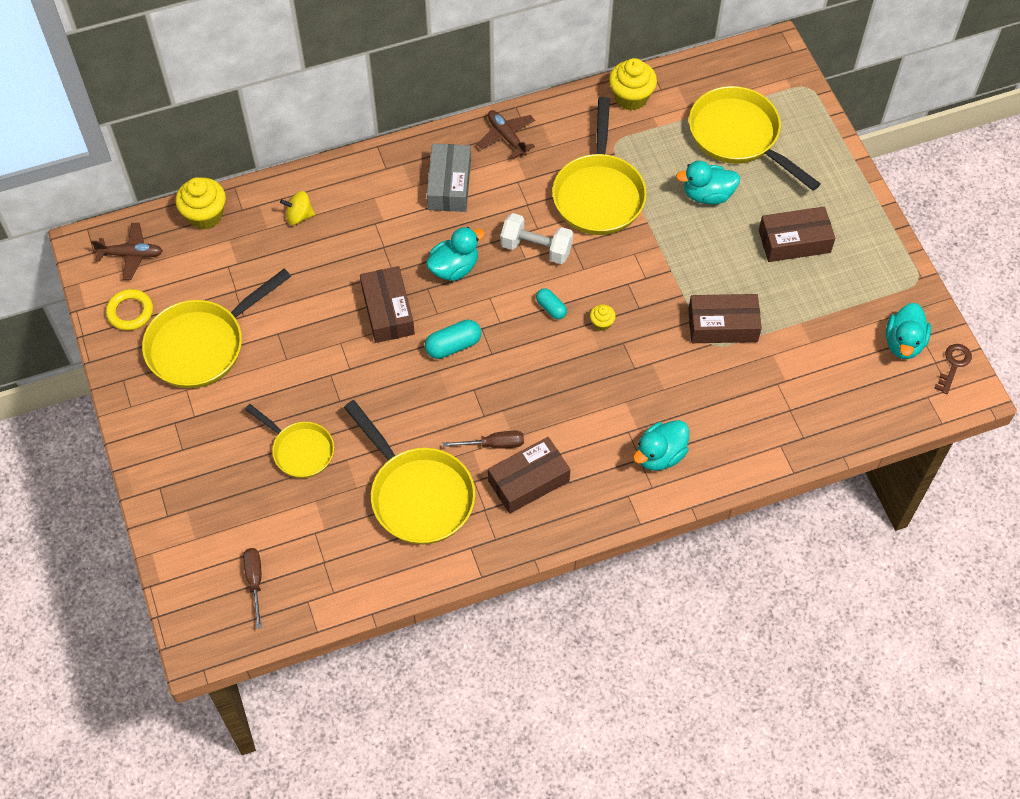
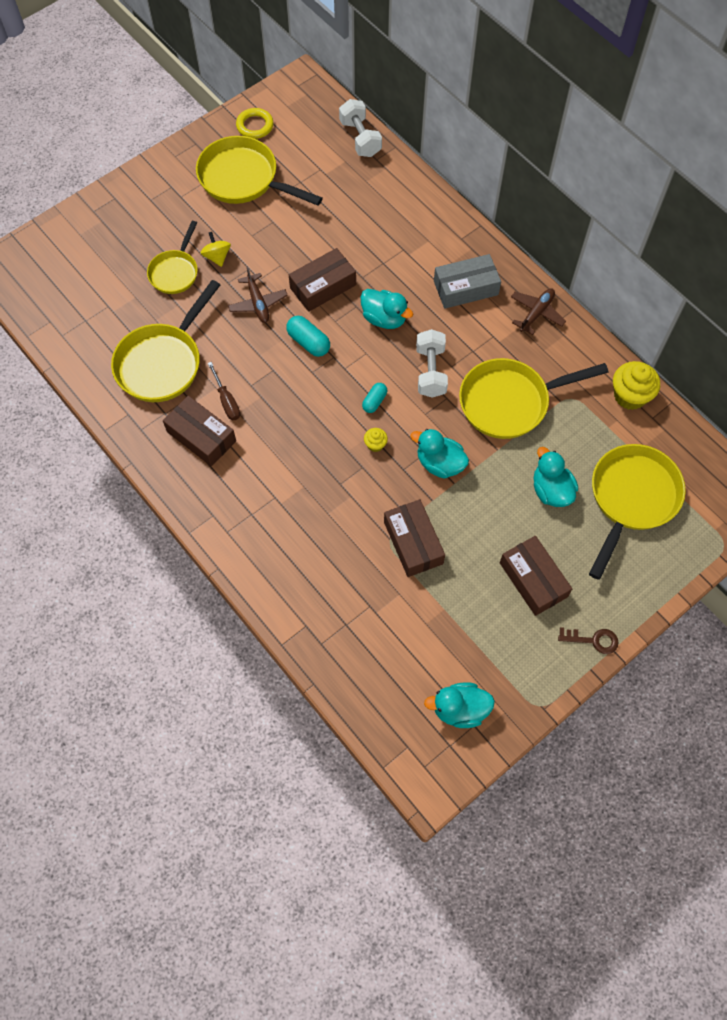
camera: 70 degrees right, 5 degrees up
brown plane [91,223,163,280] -> brown plane moved to [228,266,288,323]
yellow cupcake [175,177,226,230] -> white dumbbell [339,99,382,157]
brown screwdriver [243,548,262,629] -> none
yellow spinning top [280,191,315,225] -> yellow spinning top moved to [200,232,231,267]
turquoise duck [633,420,689,471] -> turquoise duck moved to [410,429,469,479]
brown key [934,344,972,394] -> brown key moved to [558,627,619,654]

